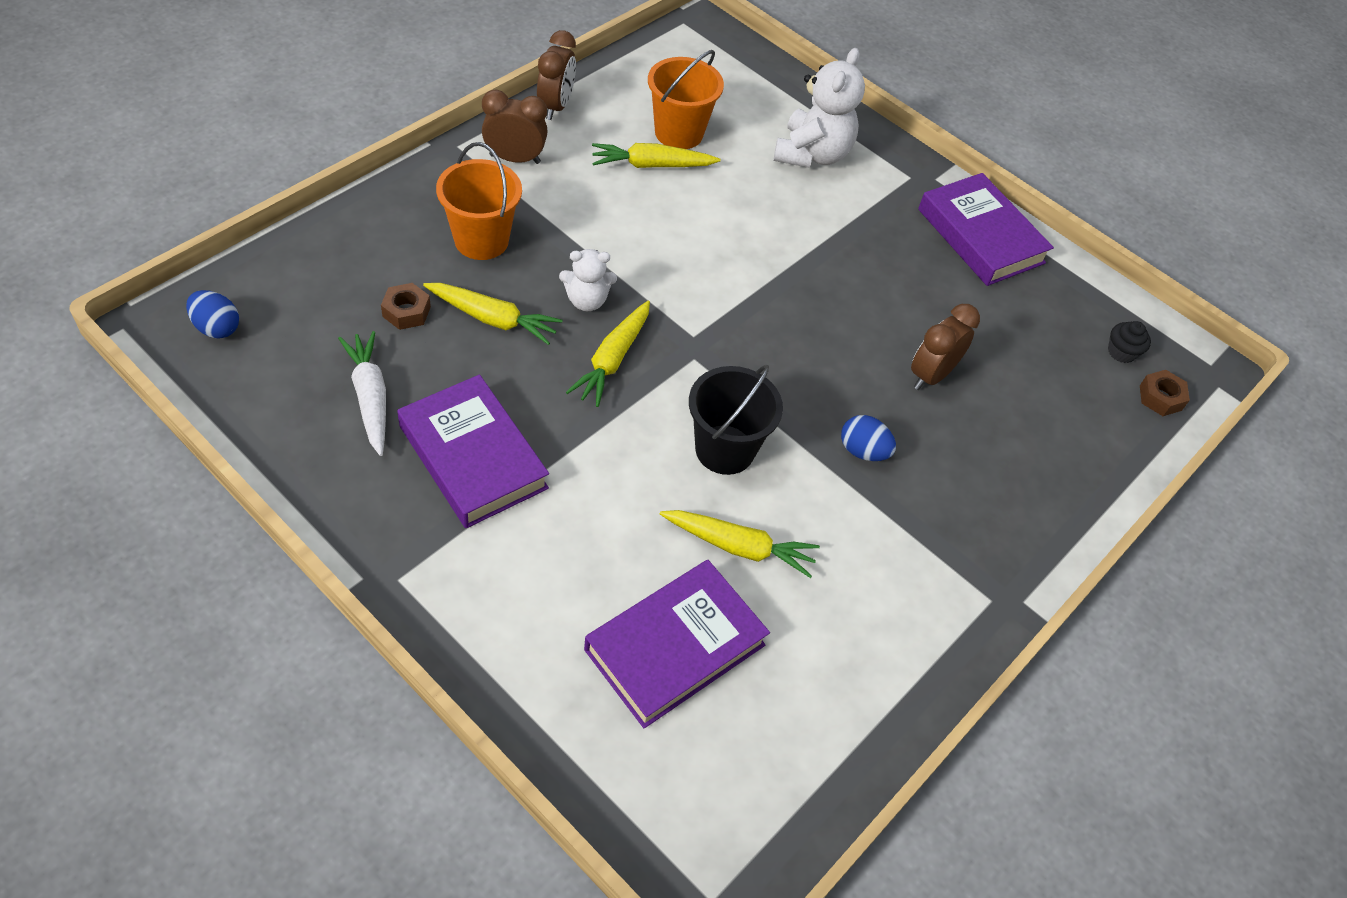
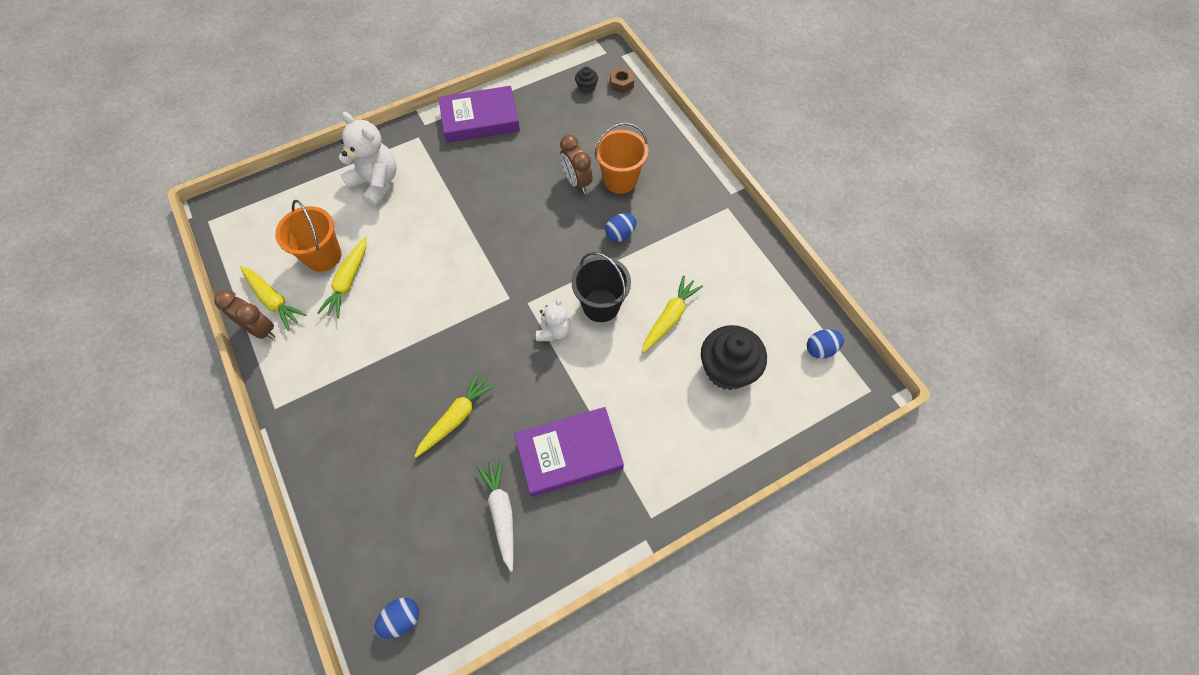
camera: 65 degrees left, 10 degrees up
white carrot [338,331,386,456] -> white carrot turned 75 degrees clockwise [477,459,514,572]
brown nut [381,283,431,330] -> none
orange bucket [436,142,522,260] -> orange bucket moved to [595,122,648,194]
brown clock [482,90,548,164] -> none
white teddy bear [559,249,617,311] -> white teddy bear moved to [536,297,571,341]
yellow carrot [566,301,650,407] -> yellow carrot moved to [240,266,307,330]
purple book [584,560,770,728] -> black cupcake [701,325,767,390]
none -> blue egg [807,329,844,359]

